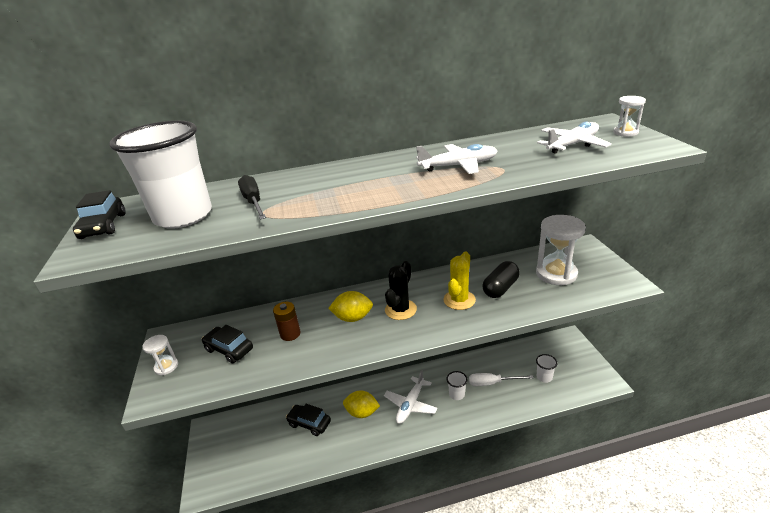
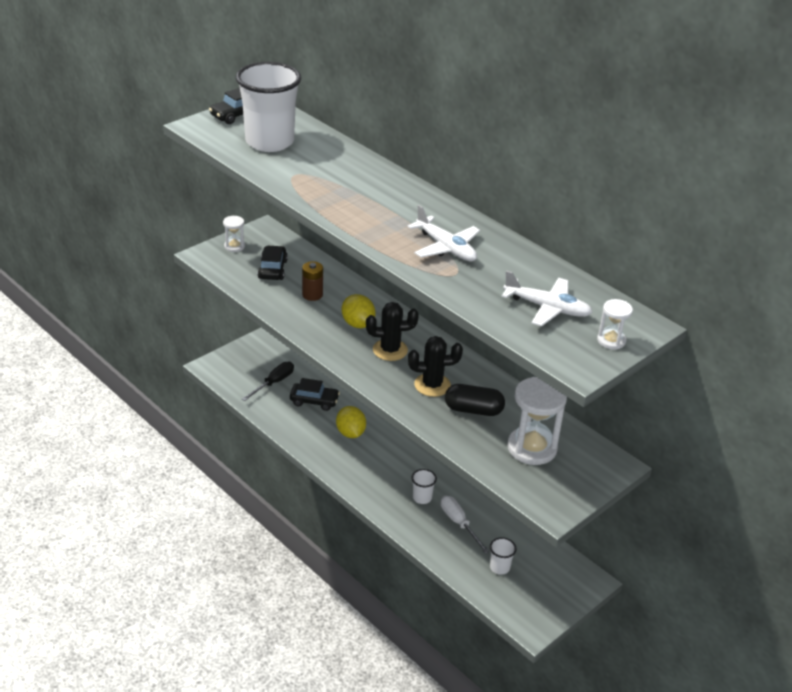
camera: 55 degrees right, 5 degrees up
black screwdriver [238,175,266,220] -> black screwdriver moved to [242,362,294,401]
black car [286,404,331,436] -> black car turned 105 degrees clockwise [290,378,340,411]
white plane [384,370,437,424] -> none
yellow cactus [443,251,476,310] -> black cactus [408,336,463,397]

